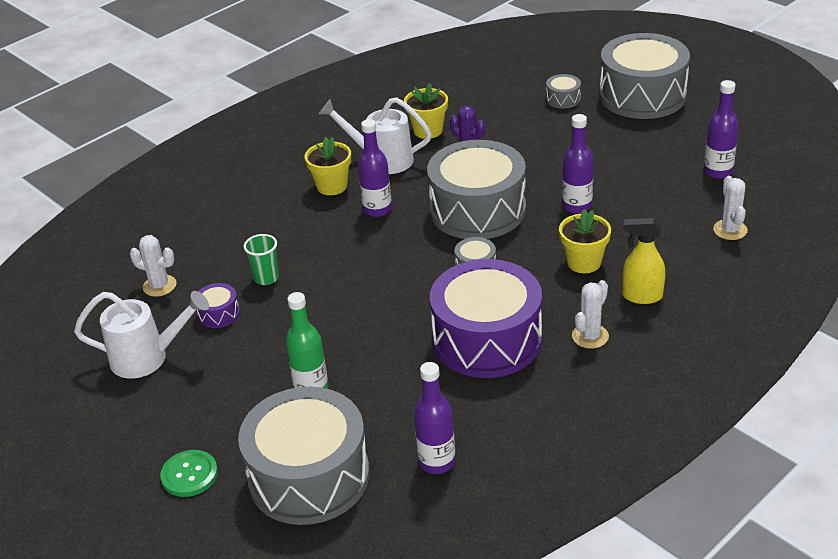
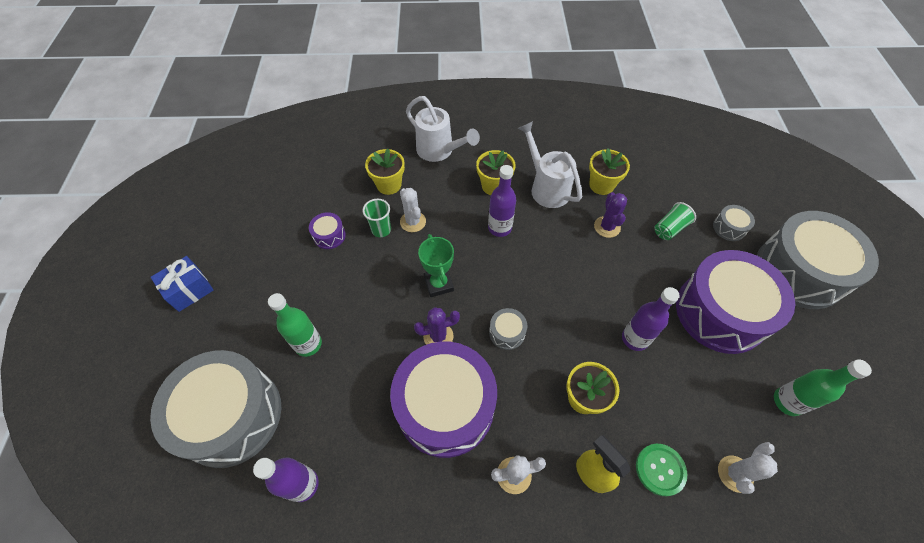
camera: 40 degrees right, 20 degrees up
white watering can [74,291,209,378] -> white watering can moved to [406,96,480,162]
white cactus [130,235,177,297] -> white cactus moved to [400,188,426,232]
green button [160,450,218,497] -> green button moved to [636,444,687,496]
grey drum [427,140,526,239] -> none
purple bottle [704,80,739,179] -> green bottle [774,360,872,416]
none -> blue gift [151,256,214,312]
none -> yellow flower pot [365,149,405,195]
none -> purple cactus [414,307,460,345]
none -> green trophy [418,234,454,297]
none -> green cup [654,202,696,240]
none -> purple drum [676,250,795,354]

